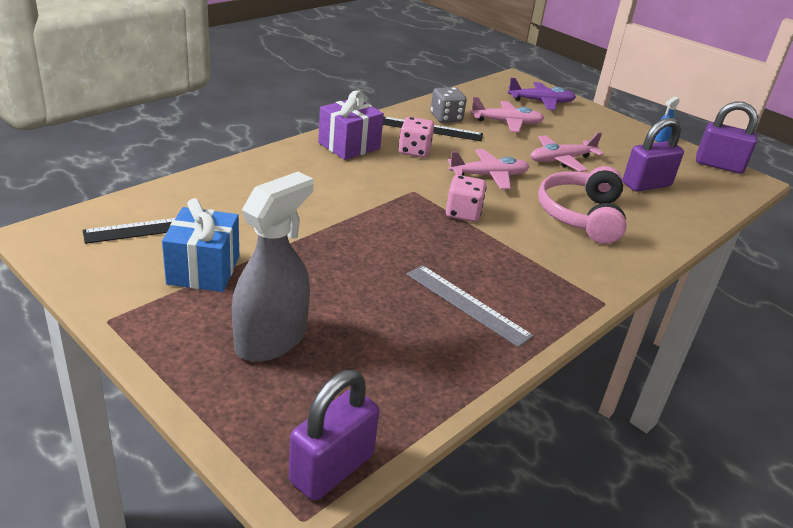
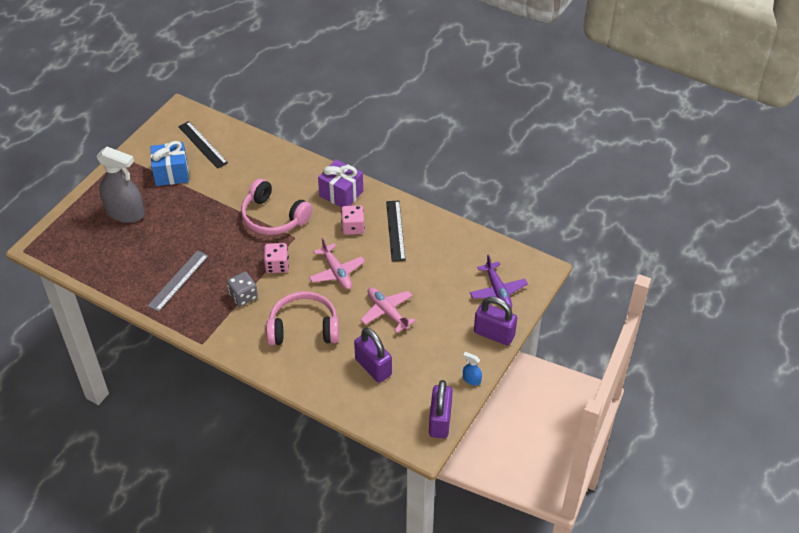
camera: 80 degrees right, 15 degrees up
purple padlock [289,370,379,501] -> purple padlock moved to [474,296,517,345]
grey dice [430,87,467,123] -> grey dice moved to [227,272,258,307]
pink plane [470,97,544,132] -> none
none -> pink headphones [241,179,313,235]

